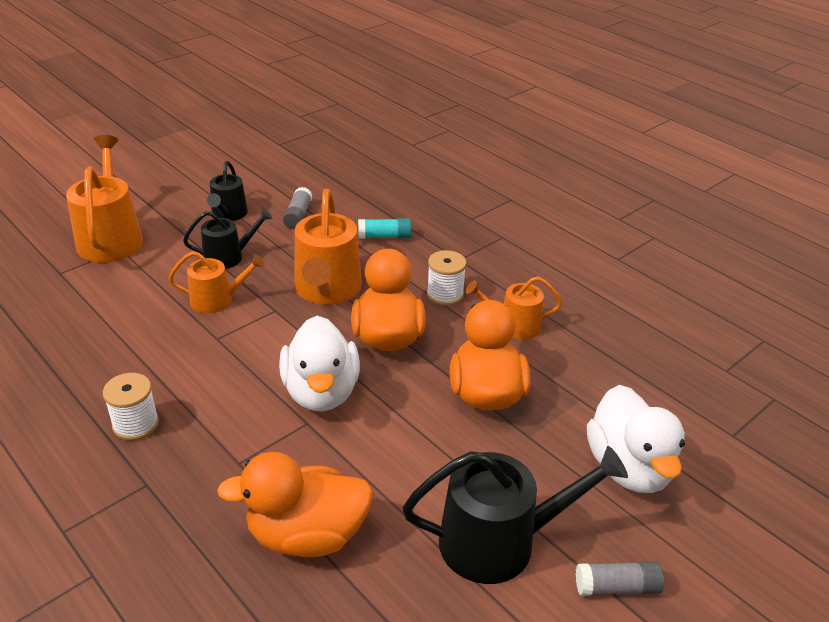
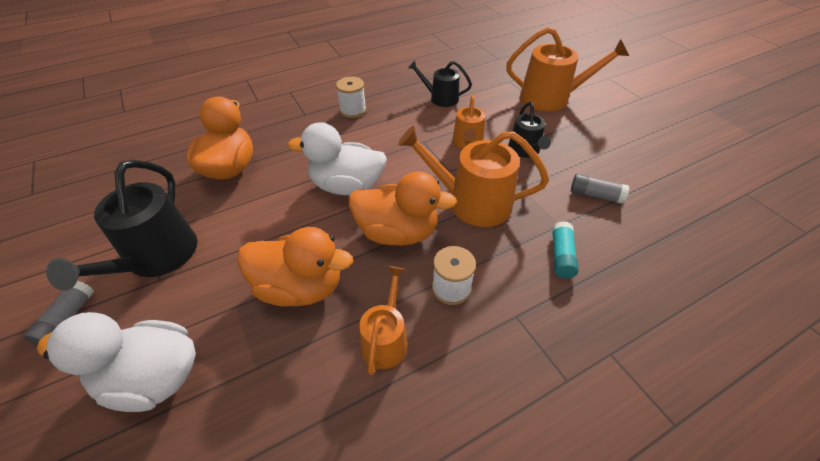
camera: 105 degrees right, 10 degrees up
black watering can [207,161,248,221] -> black watering can moved to [408,60,472,107]

